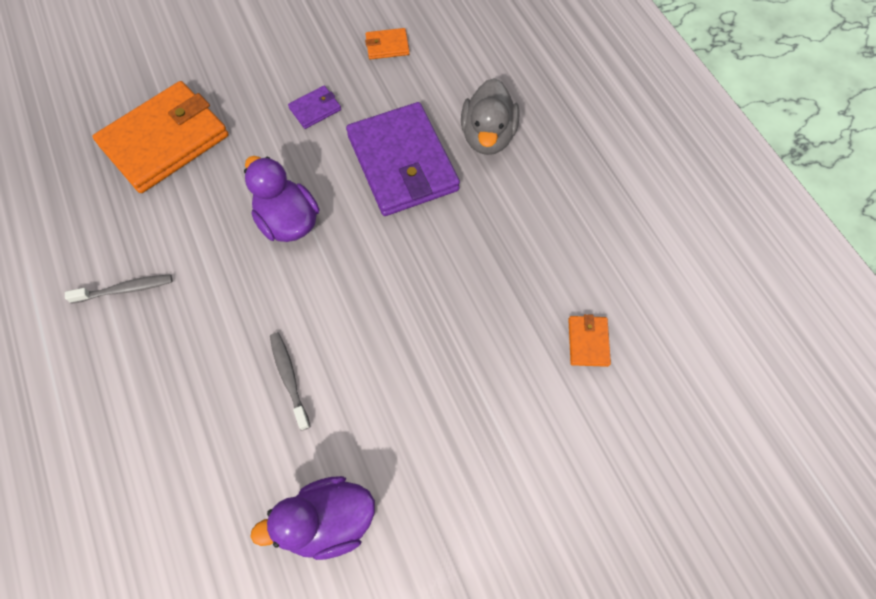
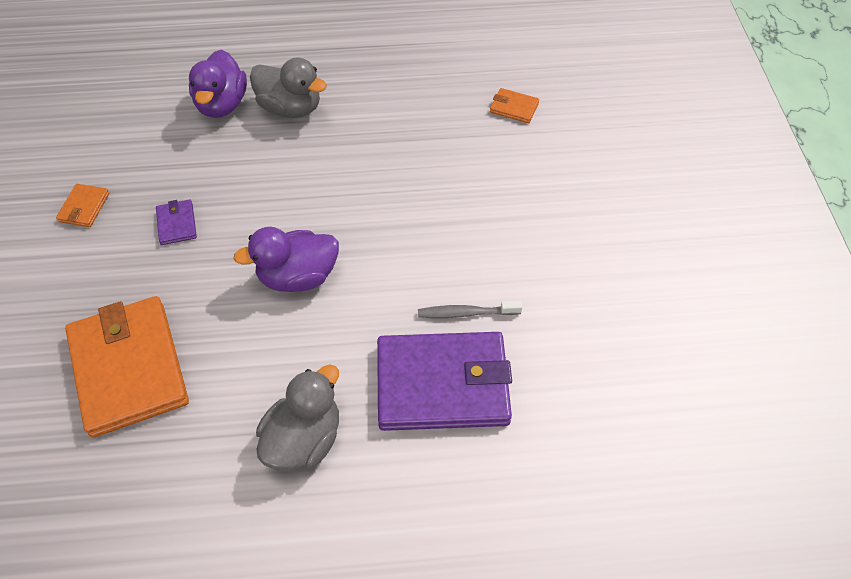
camera: 70 degrees left, 10 degrees down
grey toothbrush [65,274,172,304] -> grey duck [256,364,339,472]
purple duck [250,476,375,560] -> purple duck moved to [189,50,247,118]
purple wallet [346,102,460,216] -> purple wallet moved to [377,332,512,431]
orange wallet [365,28,410,59] -> orange wallet moved to [56,184,109,227]

